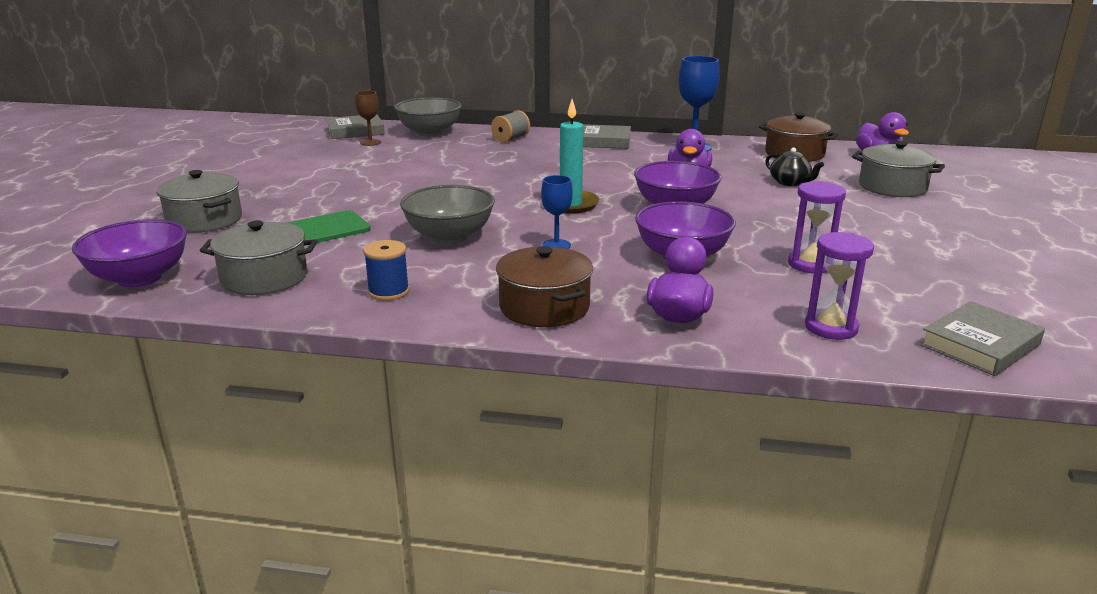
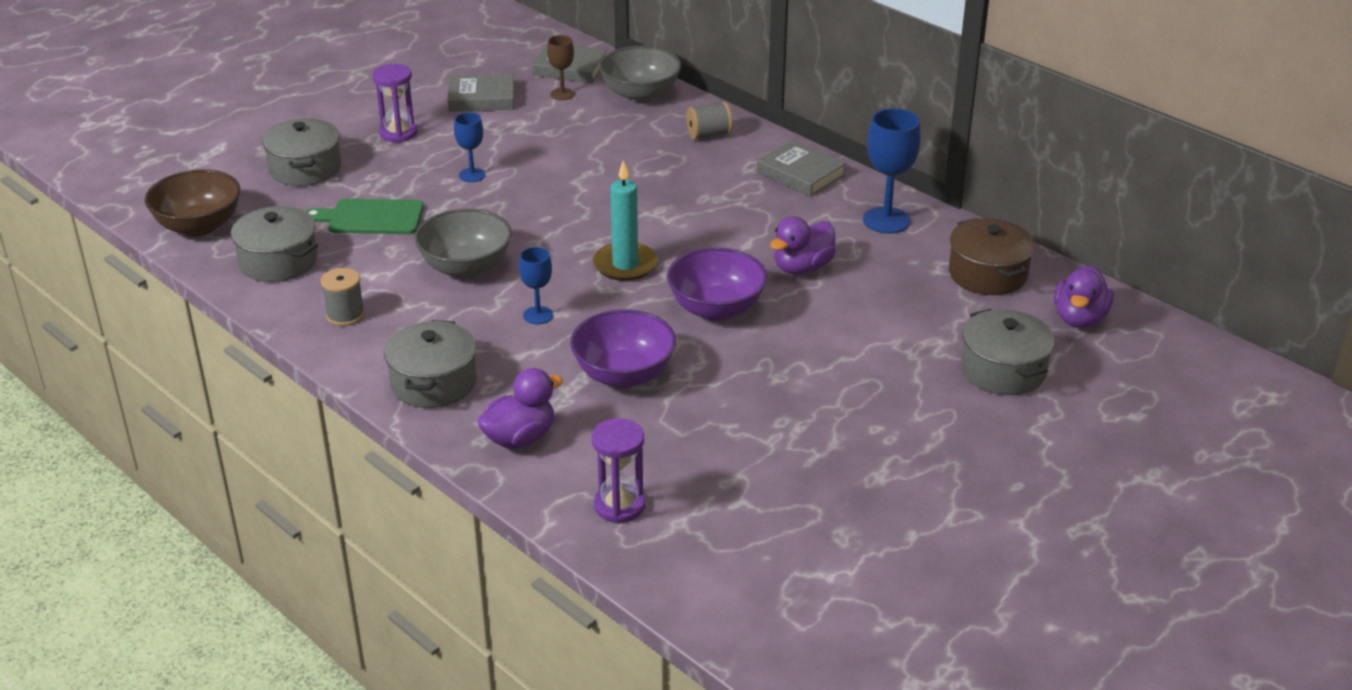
camera: 35 degrees right, 10 degrees up
purple bowl [72,219,187,287] -> brown bowl [145,169,240,236]
blue spool [363,240,409,301] -> grey spool [321,268,365,326]
brown pot [496,246,593,327] -> grey pot [384,320,477,408]
black teapot [765,148,824,186] -> none
purple hourglass [788,181,846,273] -> purple hourglass moved to [373,64,418,143]
grey book [920,301,1045,376] -> grey book moved to [447,74,515,112]
none -> blue goblet [454,112,486,182]

